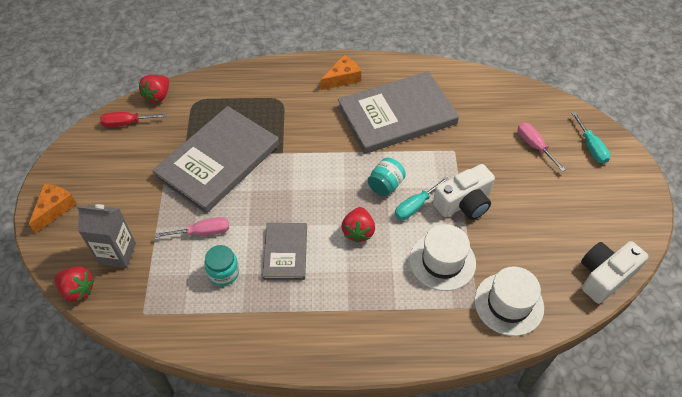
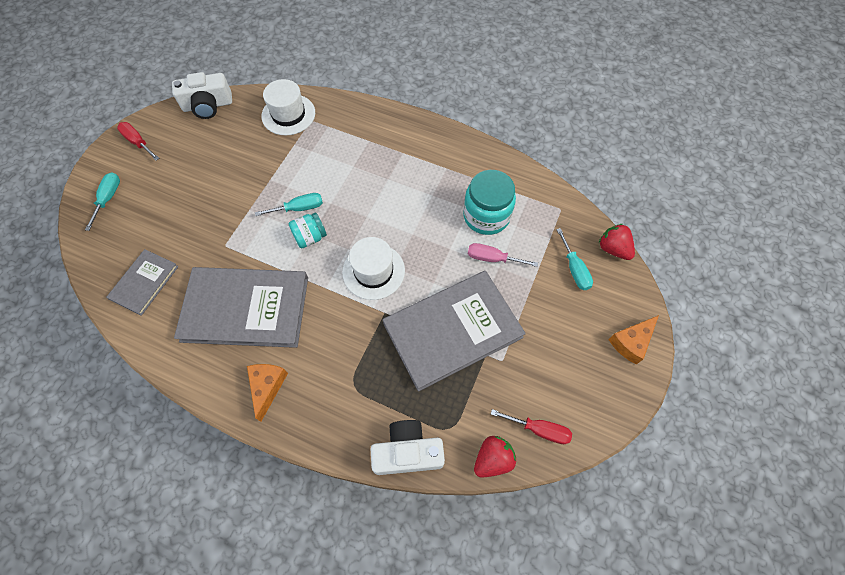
camera: 155 degrees left, 10 degrees up
grey carton [77,204,136,268] -> turquoise screwdriver [556,228,593,290]
turquoise jar [204,245,239,286] -> turquoise jar [463,170,516,235], size x1.70
grey book [262,223,307,280] -> grey book moved to [106,249,179,316]
orange cheese [321,55,361,90] -> orange cheese turned 105 degrees clockwise [247,364,288,422]
red strawberry [341,207,375,243] -> none
white hat [410,224,476,291] -> white hat moved to [342,237,405,300]
white camera [433,164,495,220] -> white camera moved to [371,420,445,475]
pink screwdriver [518,123,566,172] -> none
none -> red screwdriver [117,122,160,161]

